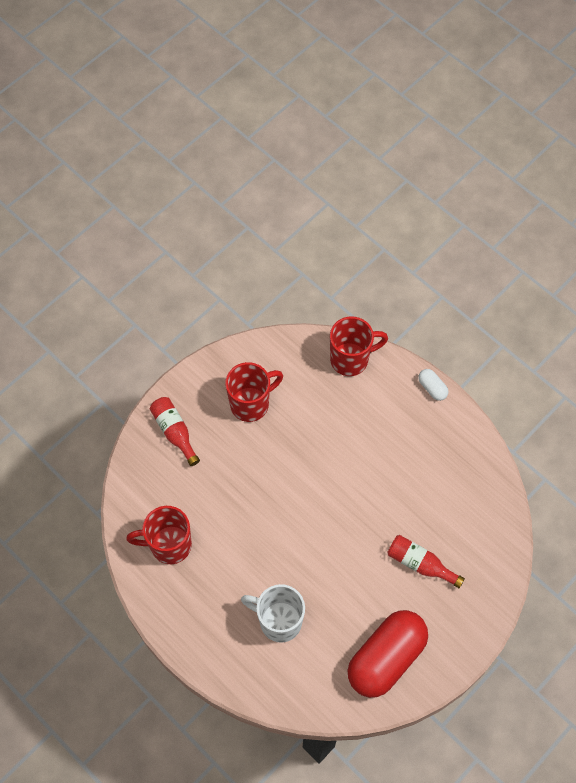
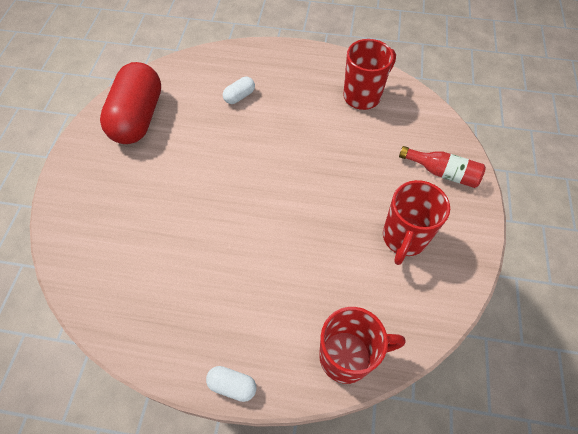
camera: 145 degrees right, 5 degrees down
white mug [241,584,305,643] -> white capsule [223,77,255,104]
red mug [330,316,388,376] -> red mug turned 135 degrees counterclockwise [319,307,406,384]
red bottle [387,535,465,588] -> none

